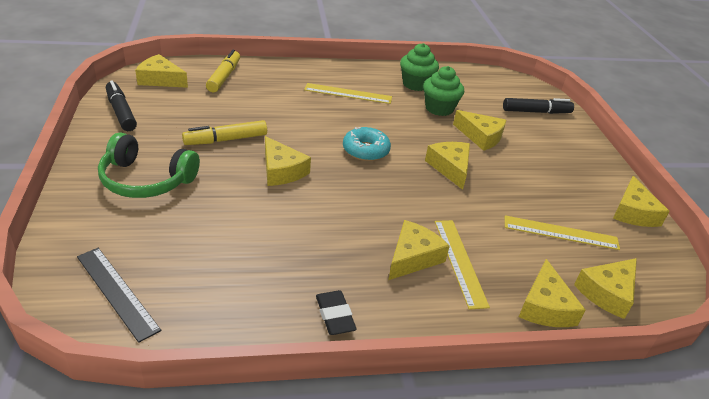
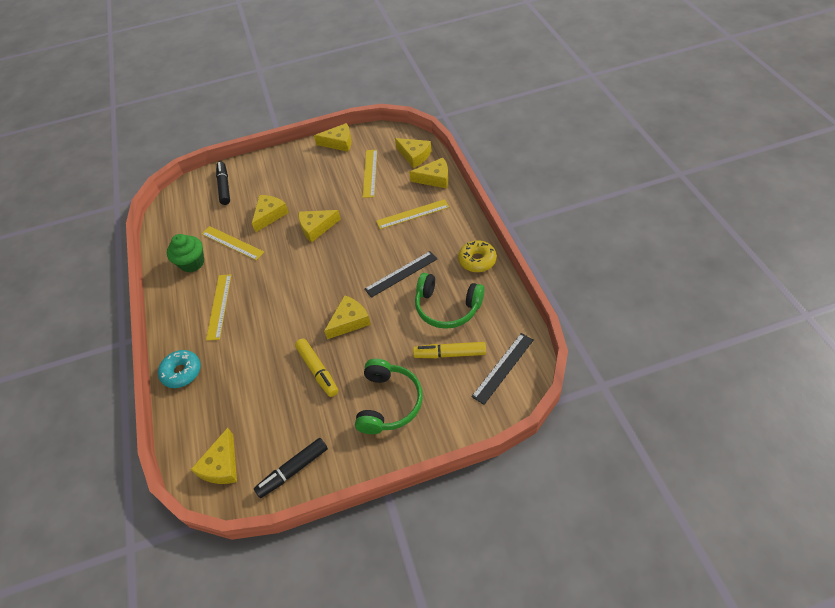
camera: 90 degrees left, 15 degrees up
yellow marker [206,50,240,92] -> yellow marker moved to [413,342,486,358]
black eraser [316,290,357,335] -> yellow donut [458,240,497,272]
turquoise donut [343,127,391,161] -> turquoise donut moved to [158,350,201,388]
yellow cheese [388,220,450,280] -> none
green cupcake [423,66,464,116] -> yellow ruler [202,226,264,260]
none -> black ruler [365,251,437,298]
none -> green headphones [415,273,485,329]

